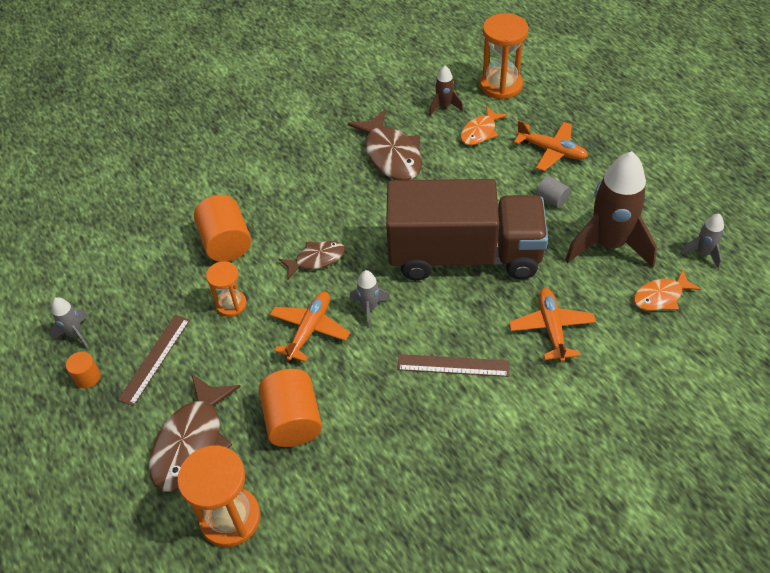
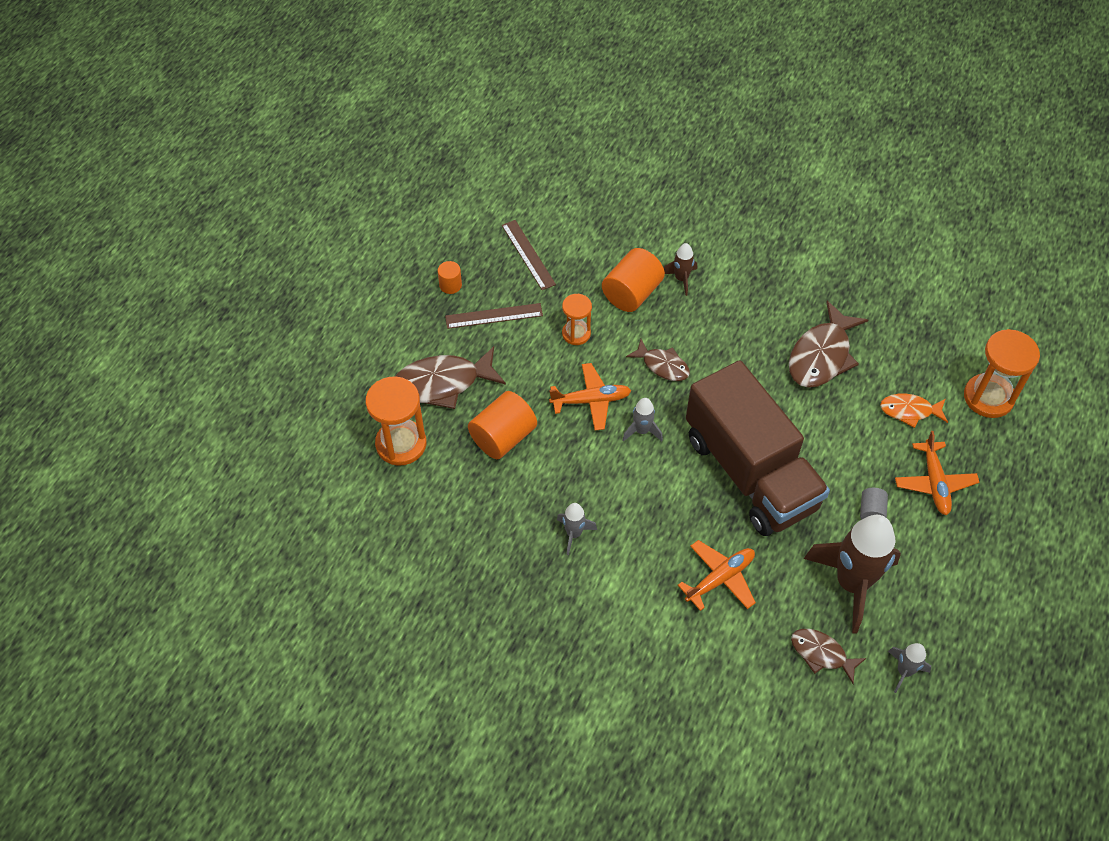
camera: 55 degrees right, 5 degrees up
grey rocket [50,297,89,349] -> grey rocket moved to [557,503,597,555]
brown ruler [397,354,509,377] -> brown ruler moved to [502,220,556,290]
brown rocket [429,66,463,116] -> brown rocket moved to [663,243,697,296]
orange fish [633,269,701,311] -> brown fish [791,629,866,684]

